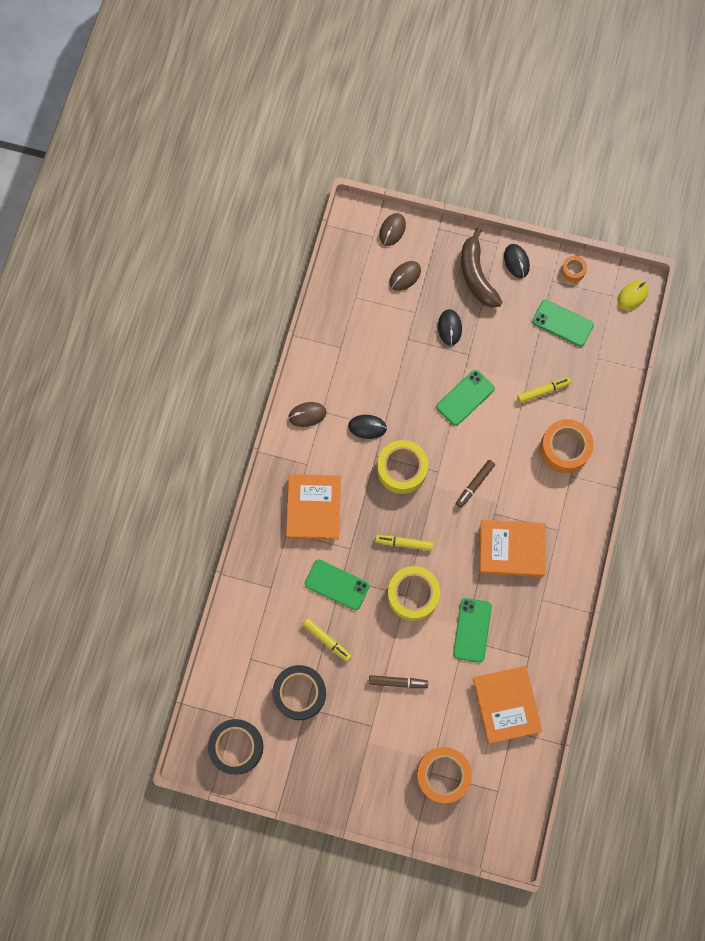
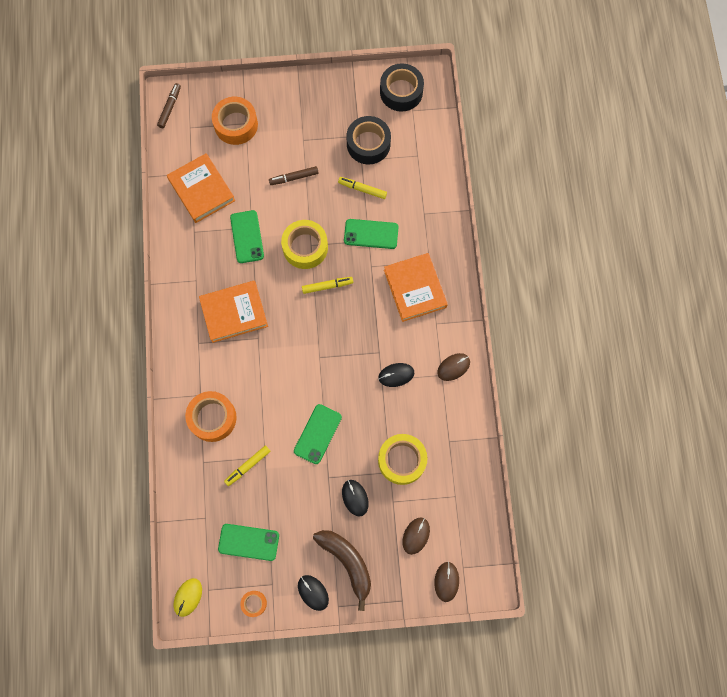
camera: 160 degrees right, 0 degrees up
yellow tape [377,440,428,494] -> yellow tape moved to [378,434,427,485]
brown marker [456,460,495,507] -> brown marker moved to [157,83,181,128]

